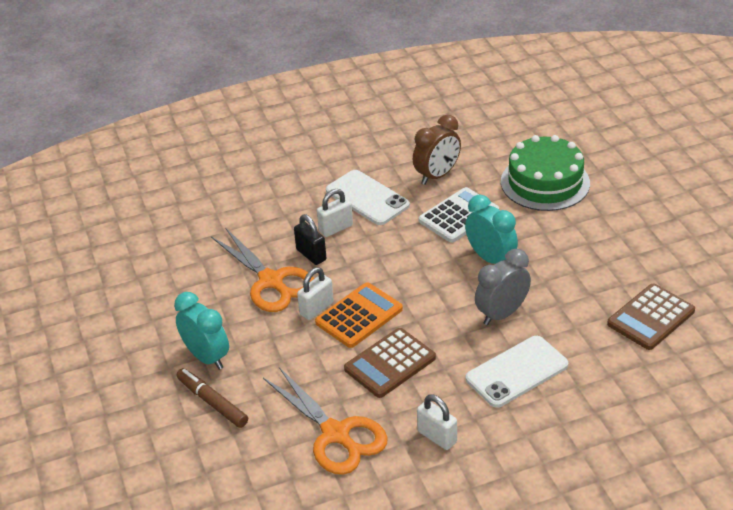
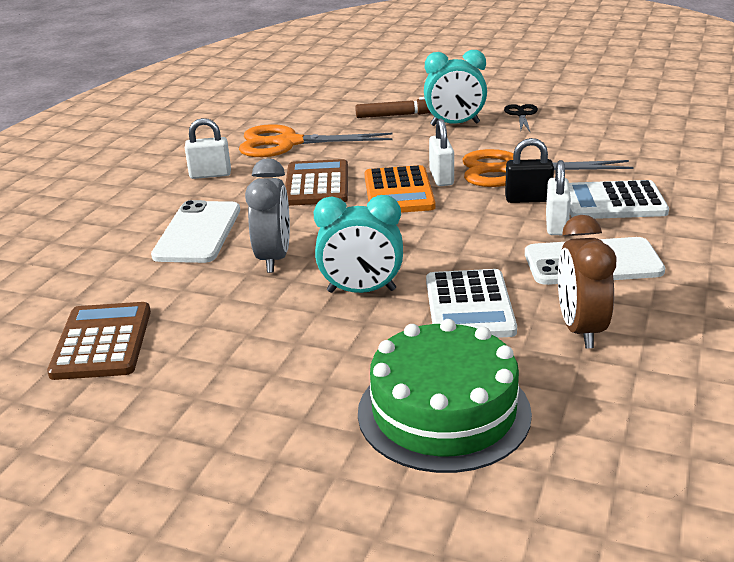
camera: 130 degrees right, 10 degrees down
none -> black scissors [504,104,538,132]
none -> white calculator [569,180,669,219]

